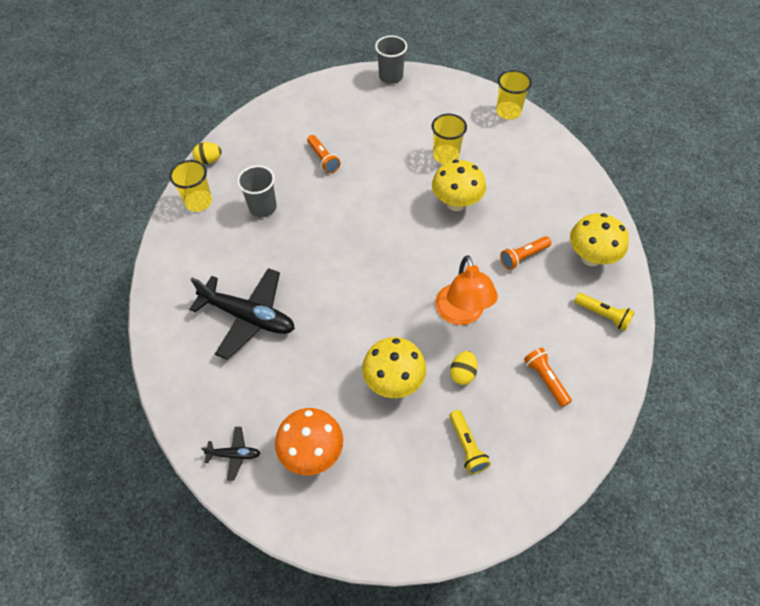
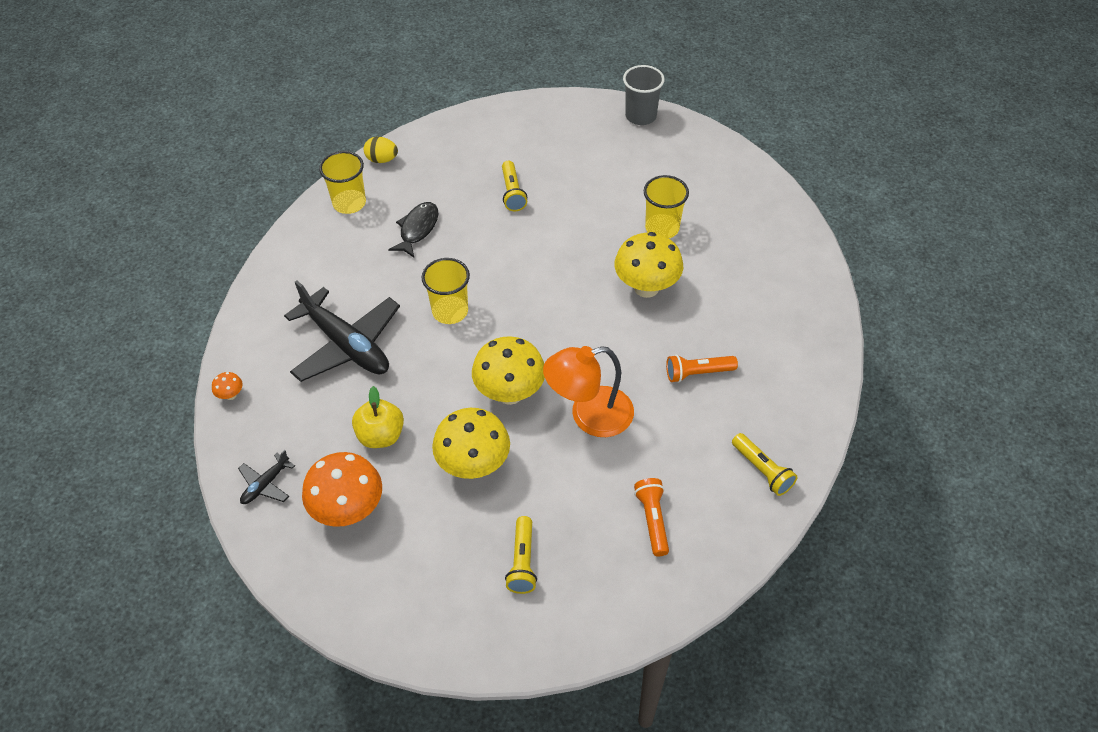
camera: 20 degrees right, 5 degrees down
black plane [201,427,261,481] -> black plane turned 105 degrees clockwise [238,450,295,504]
grey cup [237,165,277,217] -> black fish [388,202,439,258]
orange flashlight [307,135,340,173] -> yellow flashlight [502,161,527,211]
orange lamp [435,255,498,325] -> orange lamp turned 60 degrees clockwise [543,346,634,437]
yellow egg [450,351,478,385] -> none
yellow cup [496,70,532,120] -> yellow cup moved to [421,258,470,324]
yellow mushroom [570,213,629,266] -> yellow mushroom moved to [472,336,545,405]
none -> orange mushroom [212,372,243,400]
none -> yellow apple [352,386,404,448]

